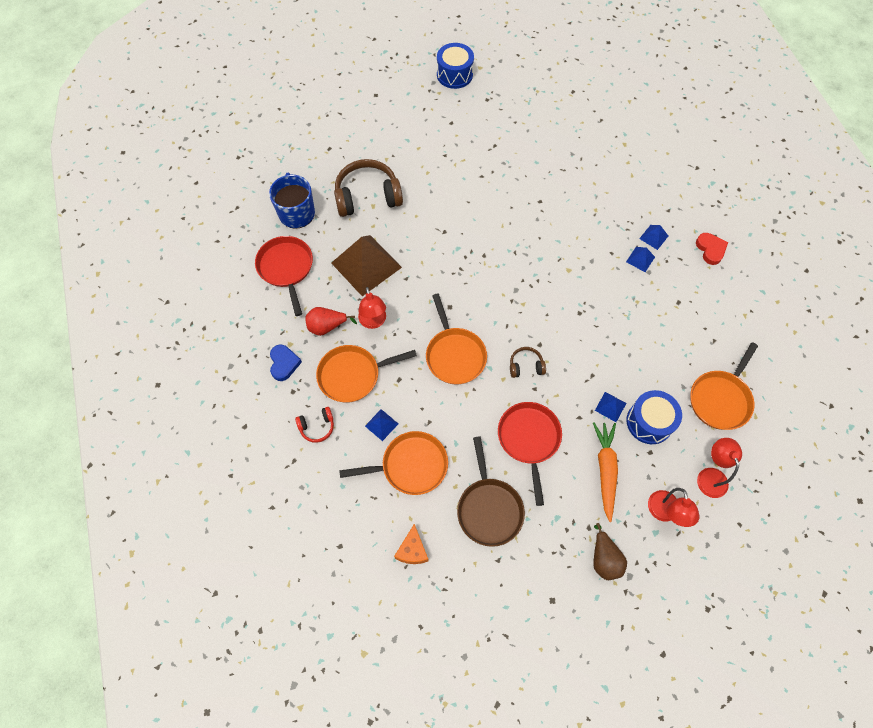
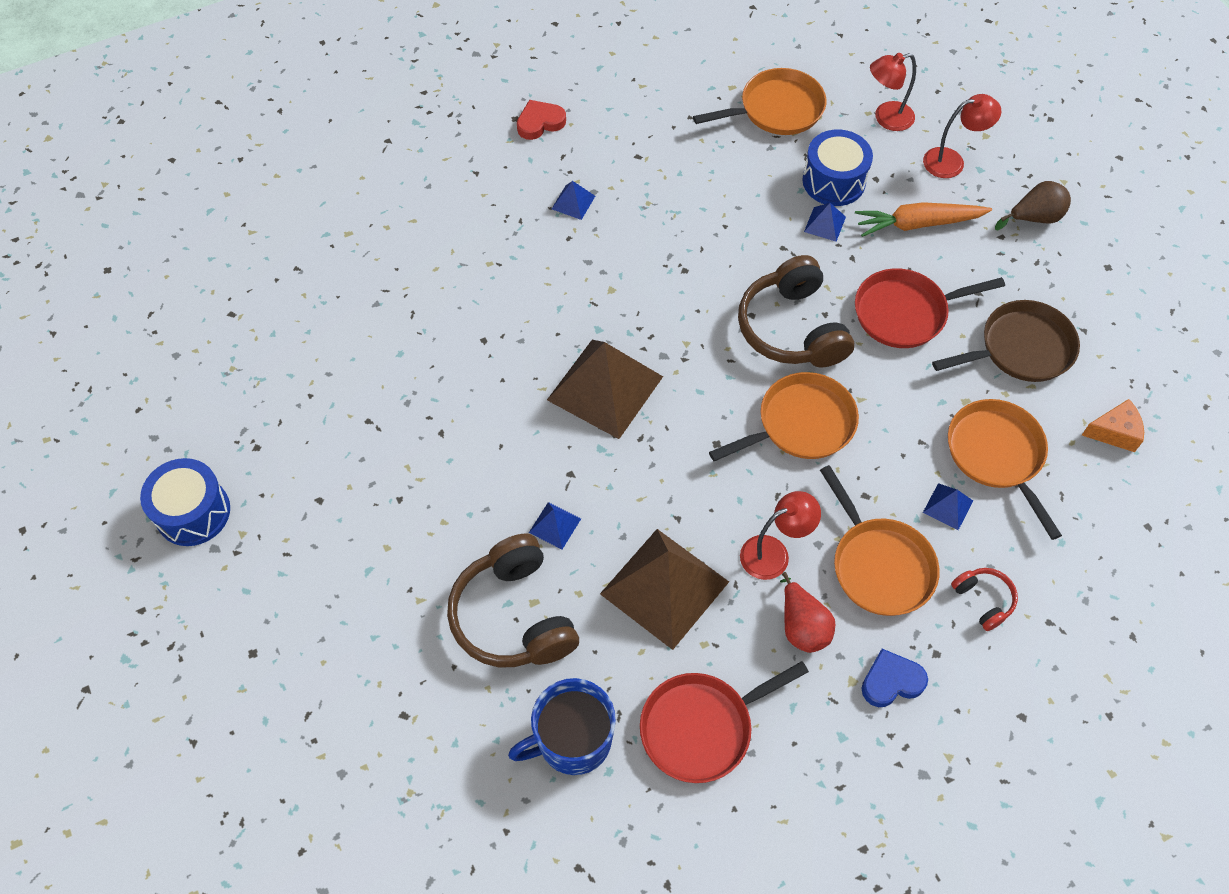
camera: 100 degrees left, 5 degrees down
brown headphones [510,347,546,378] -> brown headphones [738,255,854,367], size x2.10
blue pyramid [639,225,668,250] -> blue pyramid moved to [529,502,581,549]
orange pan [690,342,758,430] -> orange pan turned 45 degrees counterclockwise [693,68,826,135]
none -> brown pyramid [547,340,663,439]

